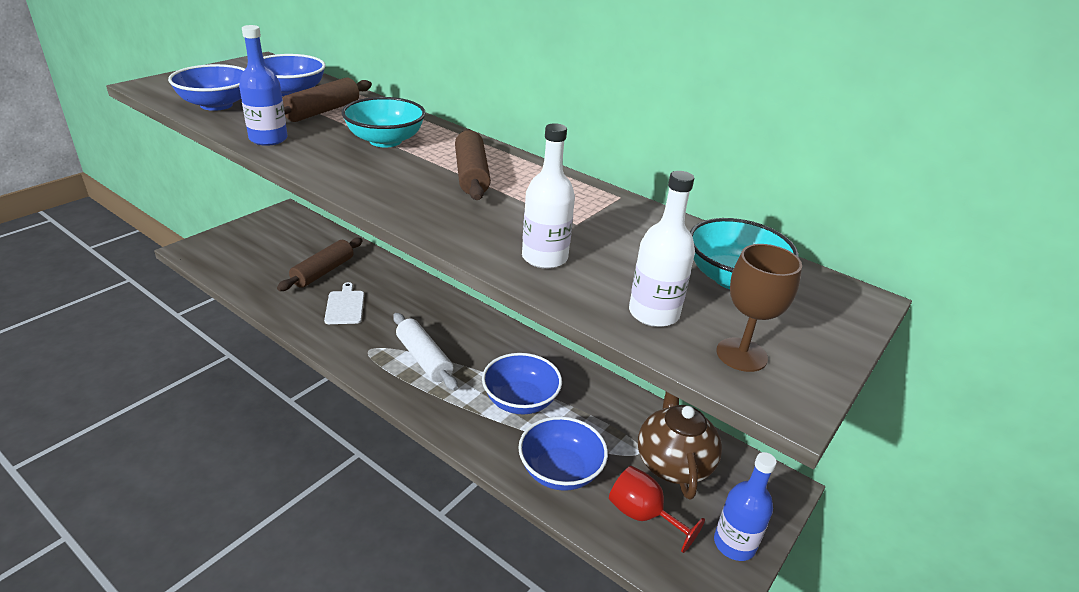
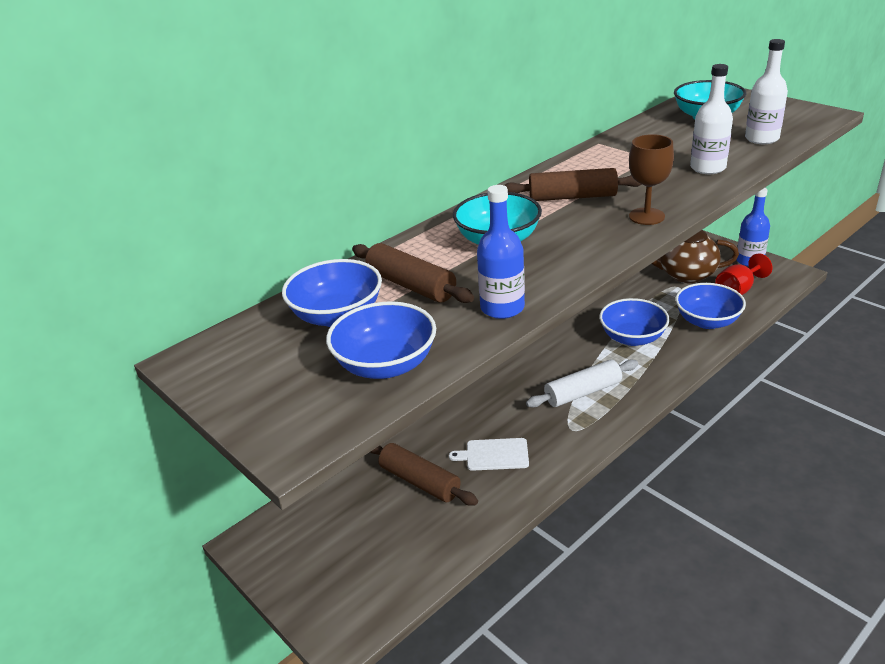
camera: 75 degrees left, 0 degrees up
brown goblet [716,244,802,372] -> brown goblet moved to [629,134,674,225]

